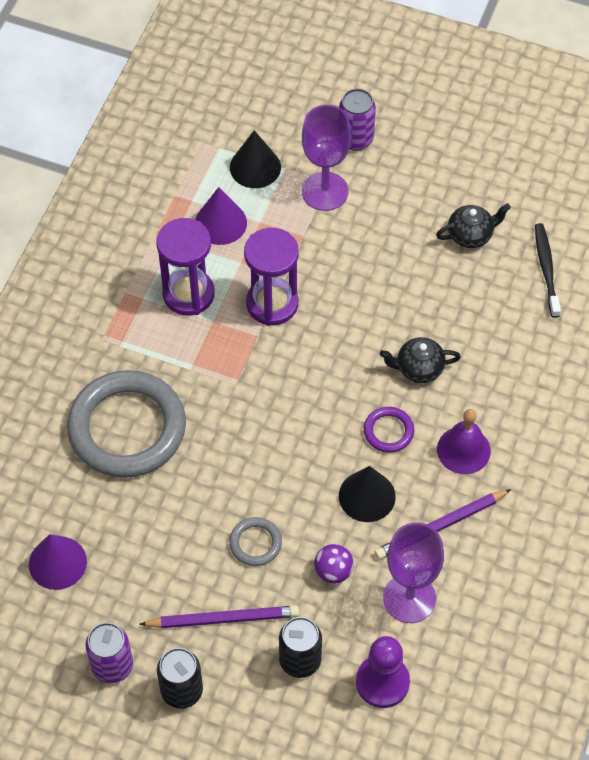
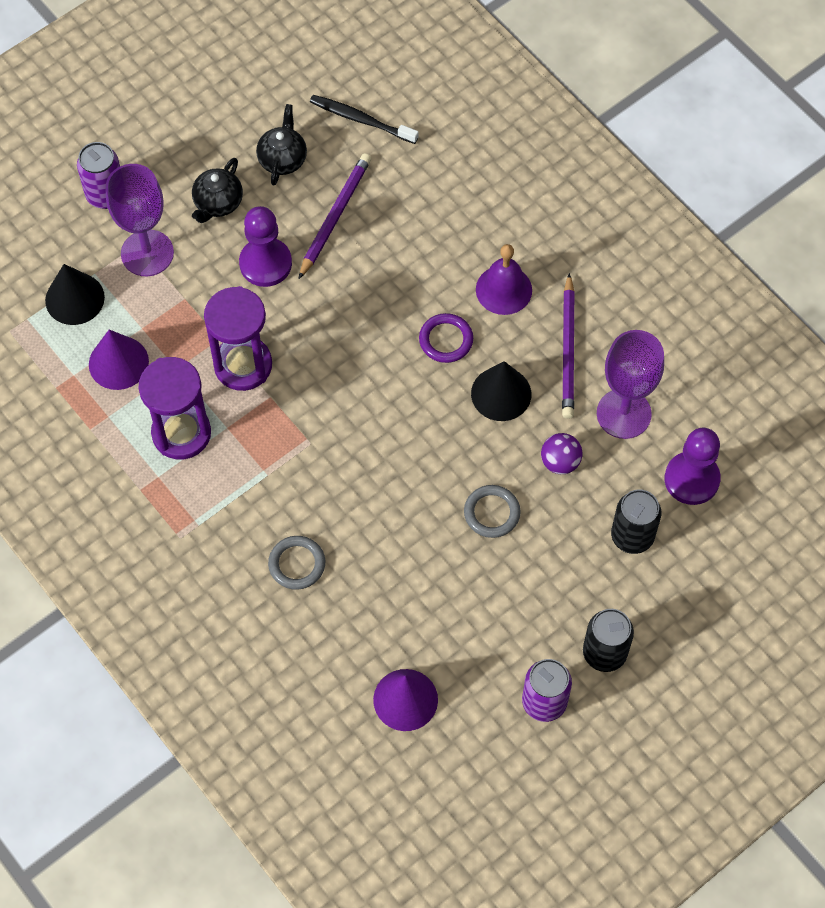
camera: 60 degrees left, 5 degrees up
grey ring [67,370,186,478] -> grey ring [268,536,325,590], size x0.43
purple pencil [139,606,299,628] -> purple pencil moved to [299,153,371,279]
black teapot [380,337,461,383] -> black teapot moved to [192,158,243,223]
none -> purple pawn [239,206,292,287]

